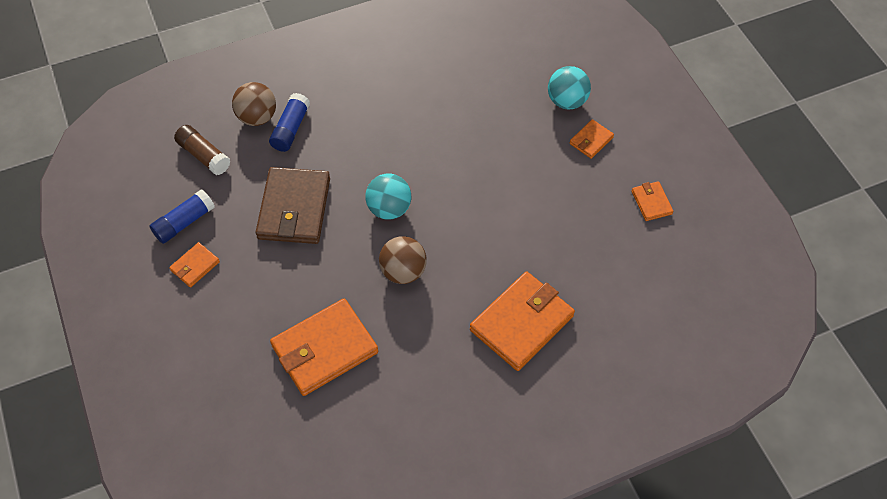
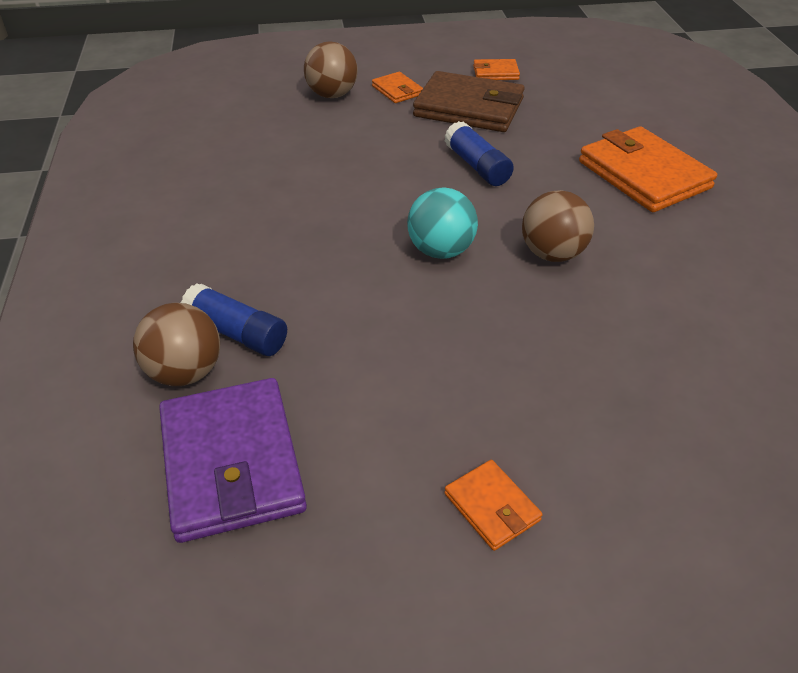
camera: 75 degrees left, 15 degrees down
blue glue stick [150,190,215,244] -> blue glue stick moved to [444,121,514,186]
brown glue stick [174,125,231,175] -> purple wallet [159,378,307,543]
brown wallet [256,167,330,244] -> brown wallet moved to [413,71,525,132]
orange wallet [270,299,378,396] -> none
turquoise ball [548,66,591,110] -> brown ball [304,41,358,98]

